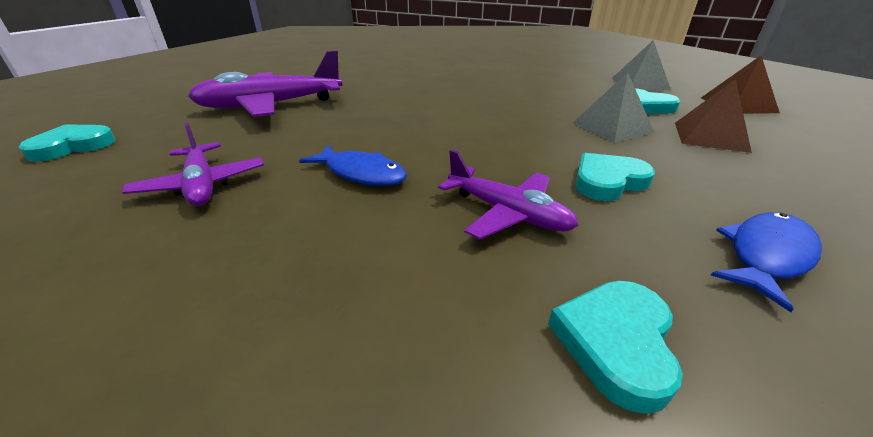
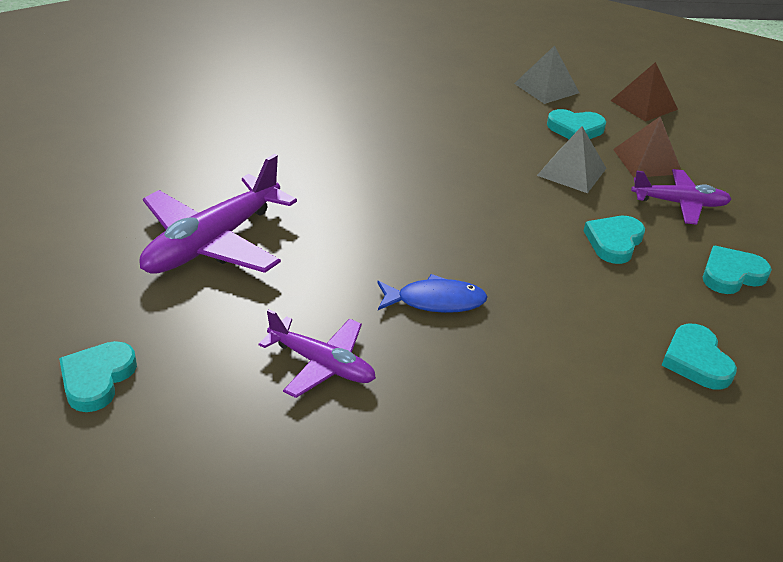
camera: 35 degrees left, 5 degrees up
purple plane [438,150,579,240] -> purple plane moved to [631,169,732,225]
blue fish [711,212,822,312] -> turquoise heart [703,246,772,294]

